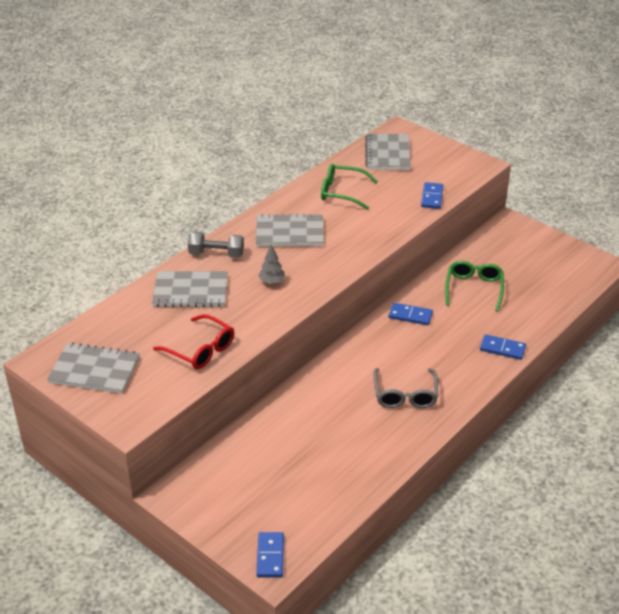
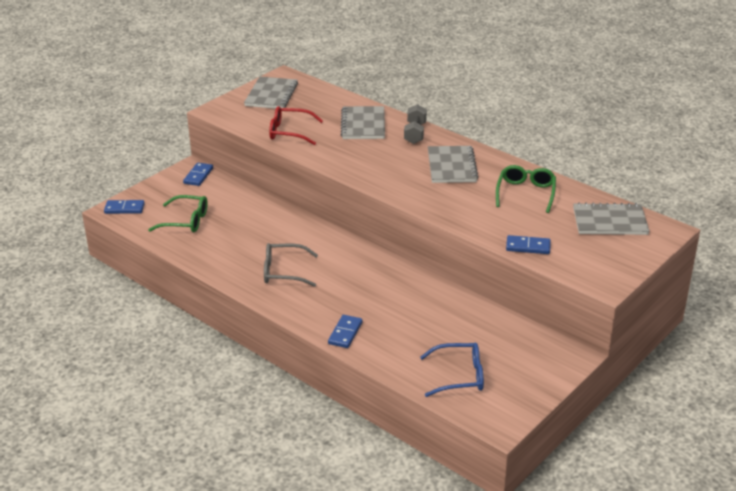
camera: 90 degrees right, 5 degrees down
red glasses [153,314,234,369] -> red glasses turned 60 degrees clockwise [269,106,323,145]
grey tree [259,245,285,284] -> none
blue domino [389,303,433,325] -> blue domino moved to [183,163,213,186]
green glasses [445,261,504,311] -> green glasses moved to [148,195,208,232]
none -> blue glasses [420,343,484,397]

